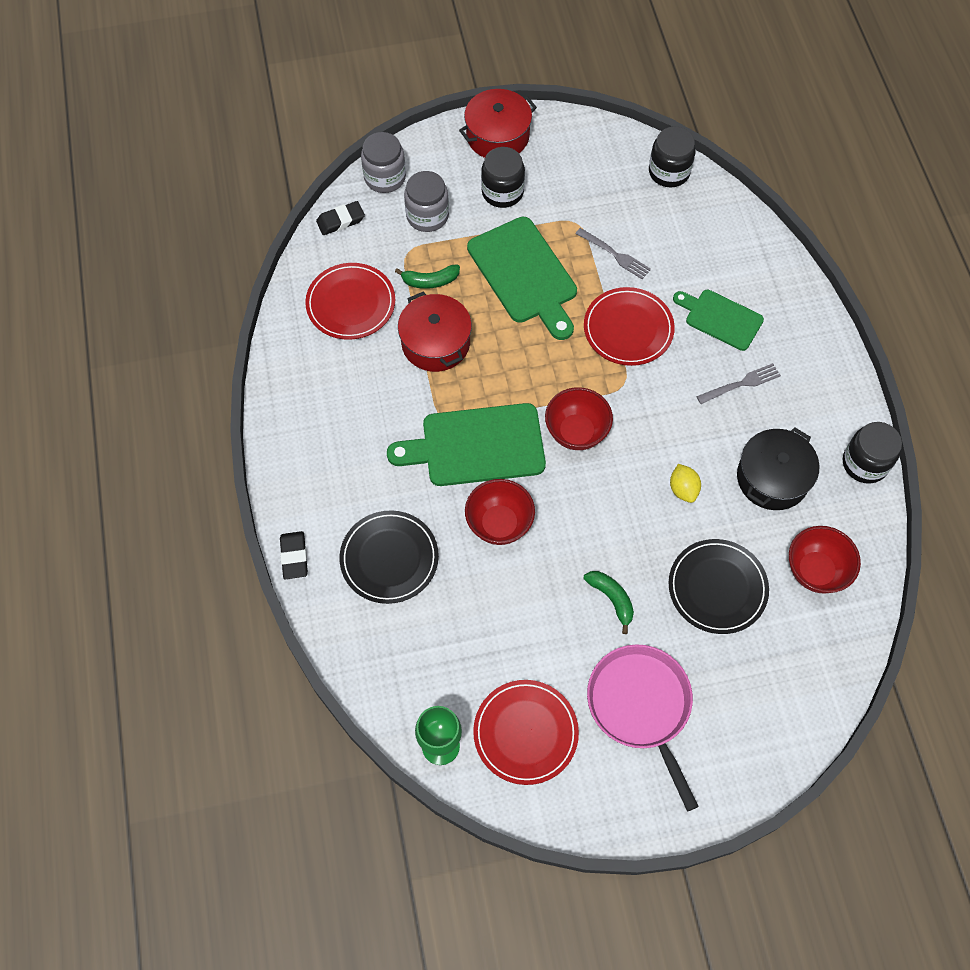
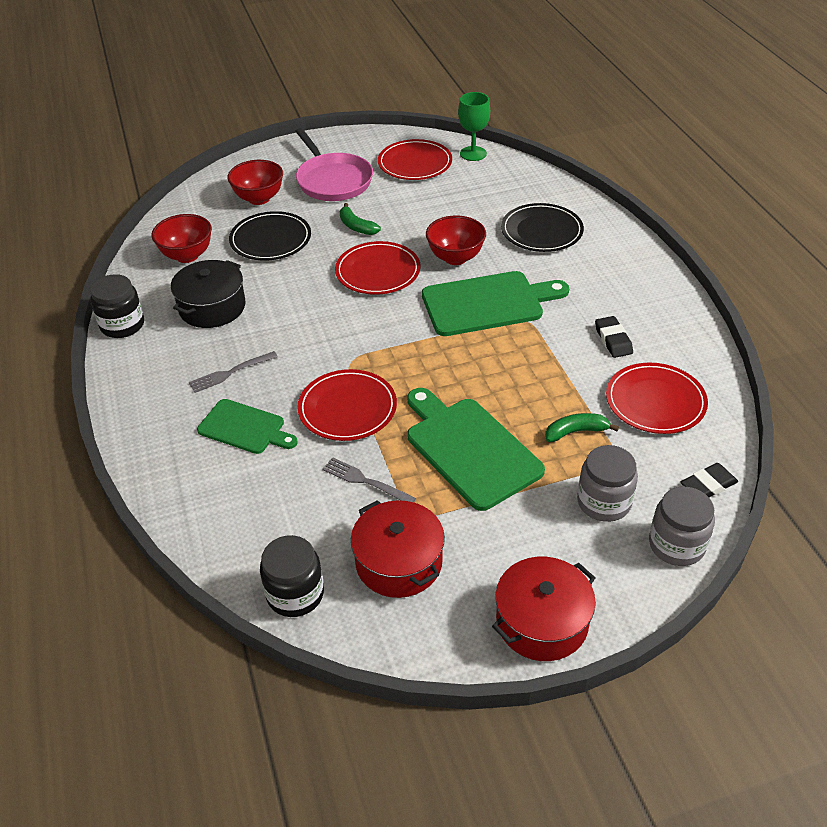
camera: 175 degrees right, 20 degrees down
black eraser [280,531,308,579] -> black eraser moved to [595,316,633,358]
red pot [398,292,472,372] -> red pot moved to [351,500,445,598]
black jar [481,147,525,208] -> none
red bowl [545,387,613,450] -> red bowl moved to [228,160,283,205]
yellow lemon [670,464,701,503] -> none
none -> red plate [335,241,420,295]

